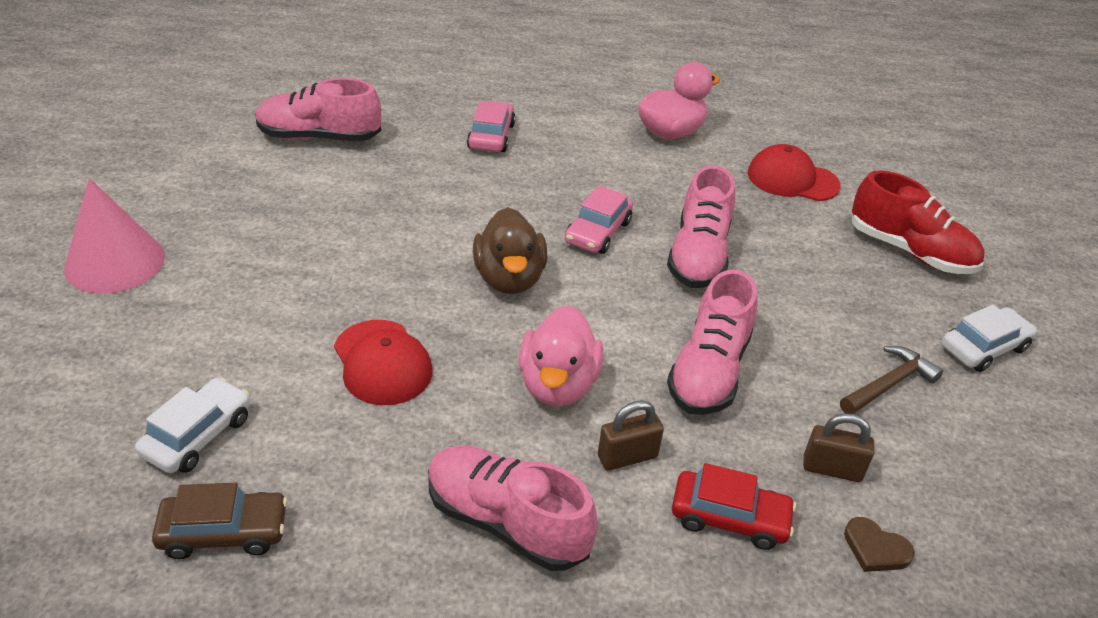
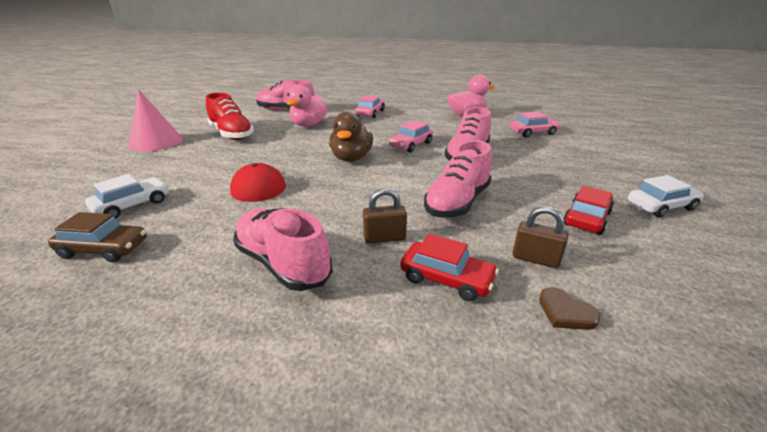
camera: 15 degrees right, 10 degrees down
pink duck [519,305,604,406] -> pink duck moved to [286,85,328,127]
red cap [748,144,841,201] -> pink car [510,111,560,137]
brown hammer [840,346,943,414] -> red car [563,186,614,235]
red shoe [852,170,985,274] -> red shoe moved to [206,93,254,140]

